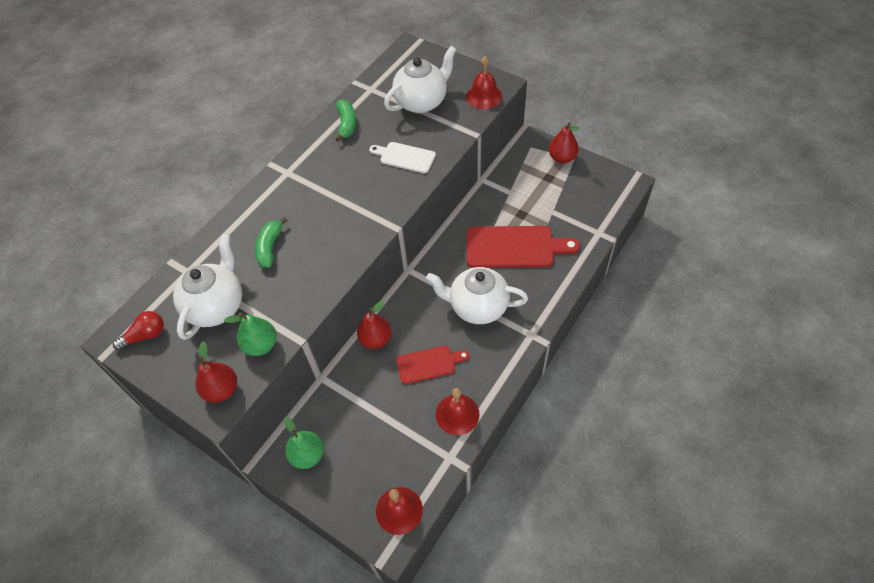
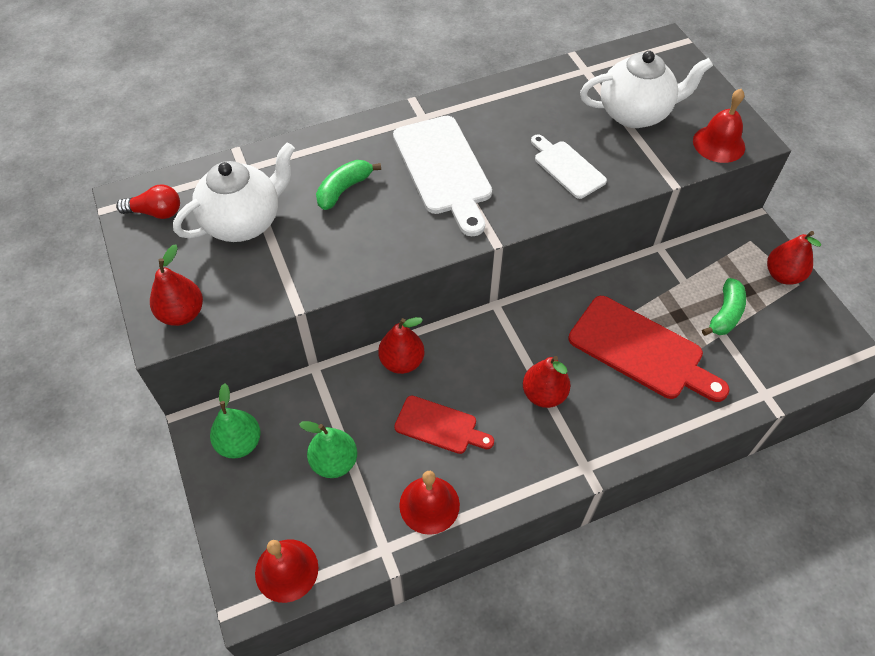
camera: 30 degrees right, 0 degrees up
green pear [224,312,277,356] -> green pear moved to [299,421,357,478]
green banana [336,100,356,142] -> green banana moved to [702,278,746,336]
white teapot [426,267,528,324] -> red pear [523,356,571,408]
none -> white cutting board [393,116,492,236]

